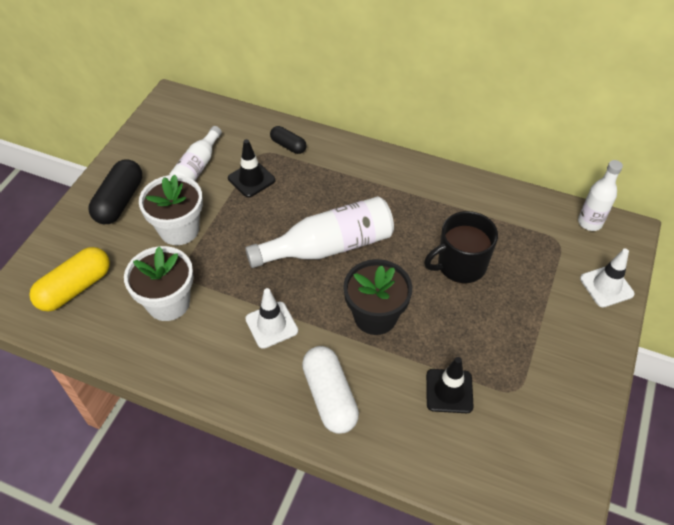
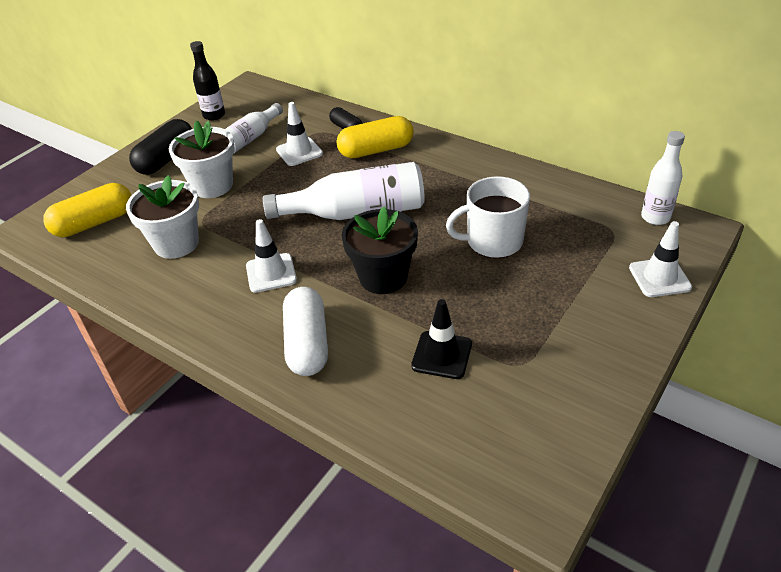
camera: 15 degrees right, 10 degrees down
black traffic cone [228,139,275,198] -> white traffic cone [276,102,323,166]
black mug [424,211,498,283] -> white mug [446,176,530,258]
none -> black bottle [190,41,225,121]
none -> yellow capsule [336,116,414,158]

